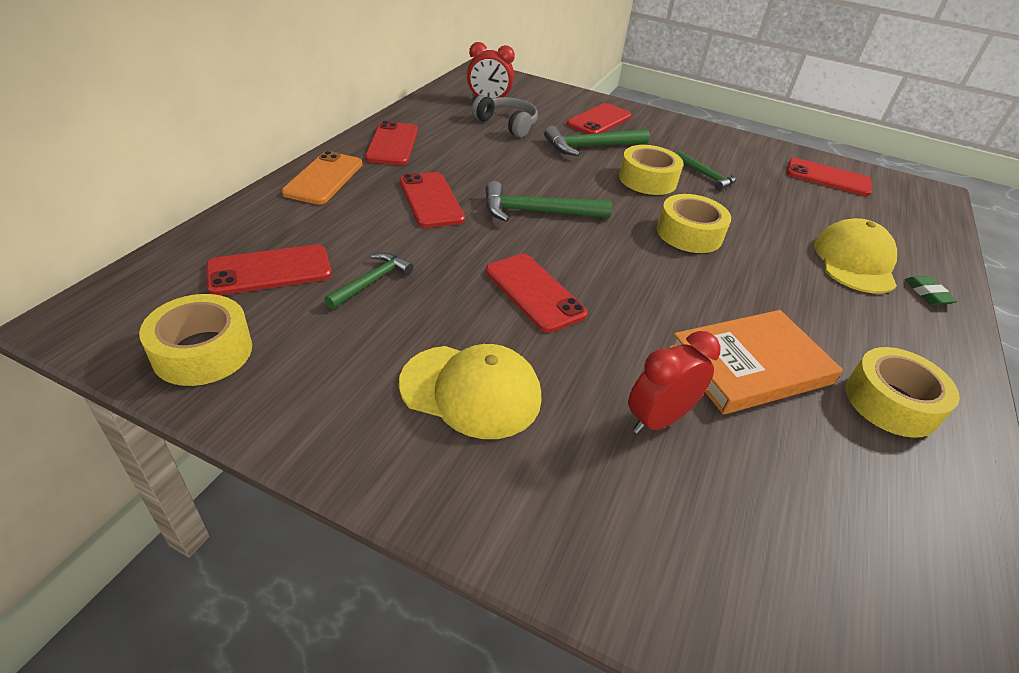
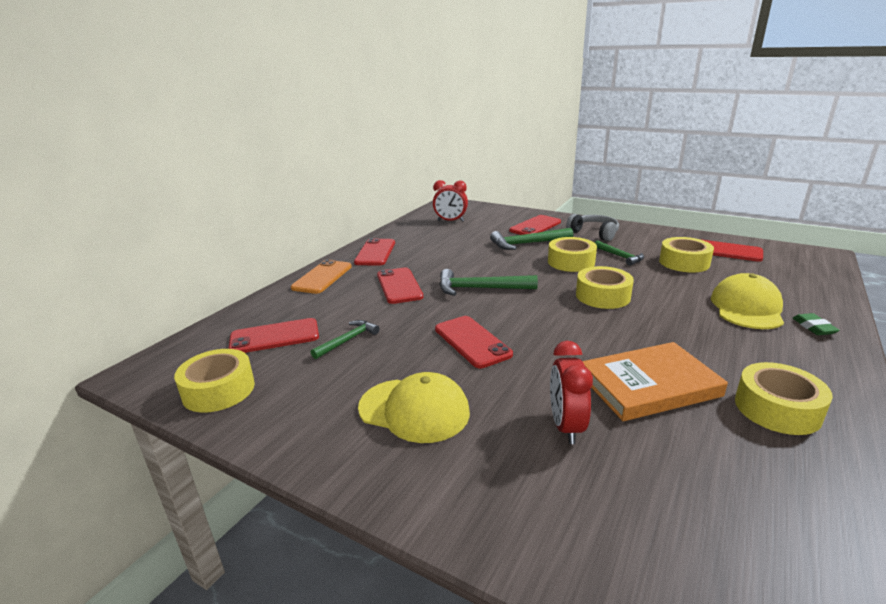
camera: 10 degrees right, 15 degrees down
grey headphones [472,95,538,138] -> grey headphones moved to [566,214,619,241]
red clock [628,331,721,434] -> red clock turned 60 degrees counterclockwise [550,341,593,444]
none -> yellow tape [659,237,714,273]

